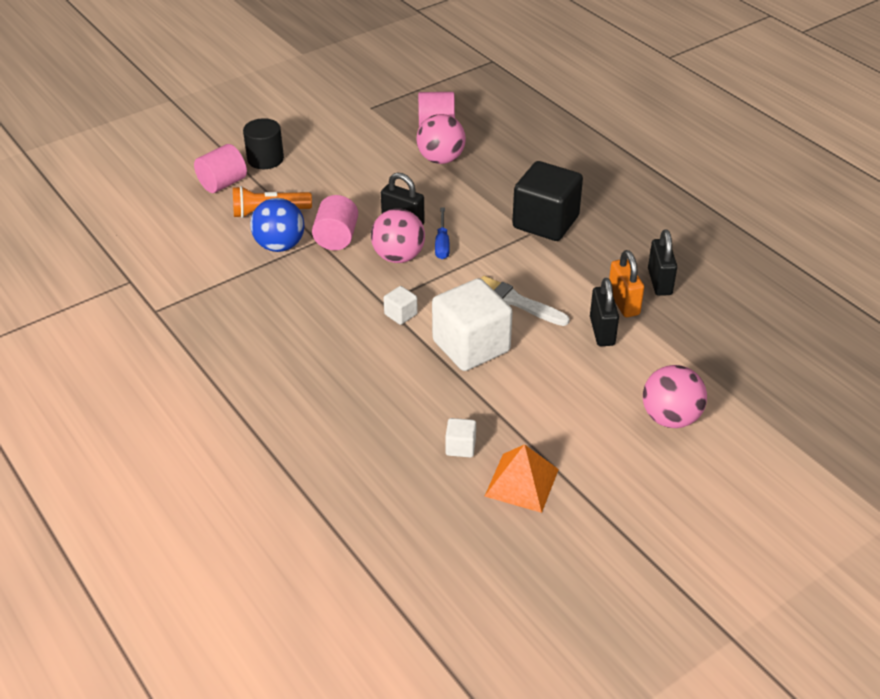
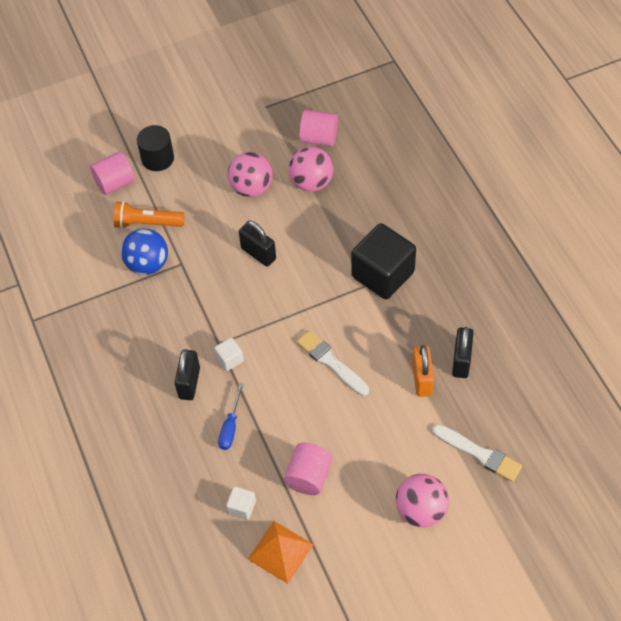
camera: 15 degrees right, 15 degrees up
pink cylinder [312,195,358,250] -> pink cylinder moved to [284,443,332,495]
pink ball [371,209,425,263] -> pink ball moved to [228,152,273,197]
white cube [432,278,513,371] -> none
blue screwdriver [435,208,450,259] -> blue screwdriver moved to [218,383,244,450]
black padlock [590,278,619,346] -> black padlock moved to [174,349,200,400]
none -> white brush [432,424,522,482]

